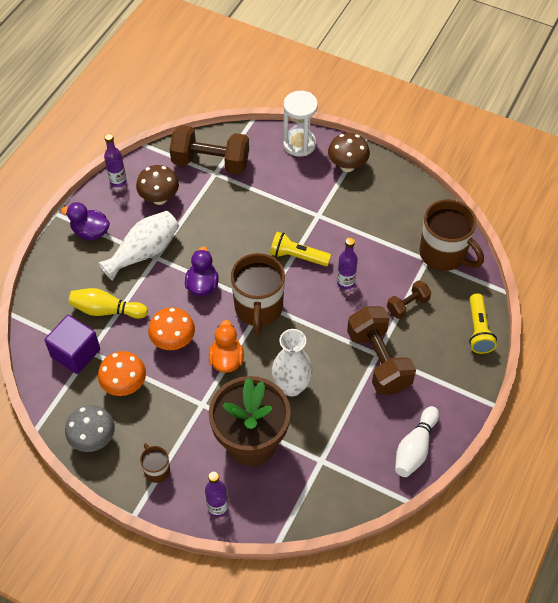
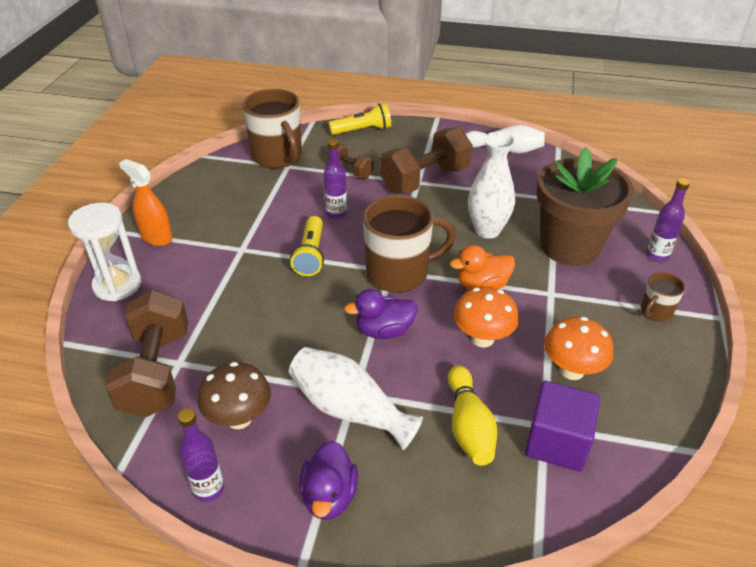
camera: 105 degrees left, 15 degrees down
grey mushroom [65,405,115,452] -> none
brown mushroom [328,133,370,172] -> orange spray bottle [119,159,173,246]
brown mug [419,199,484,271] -> brown mug turned 120 degrees clockwise [242,89,302,169]

